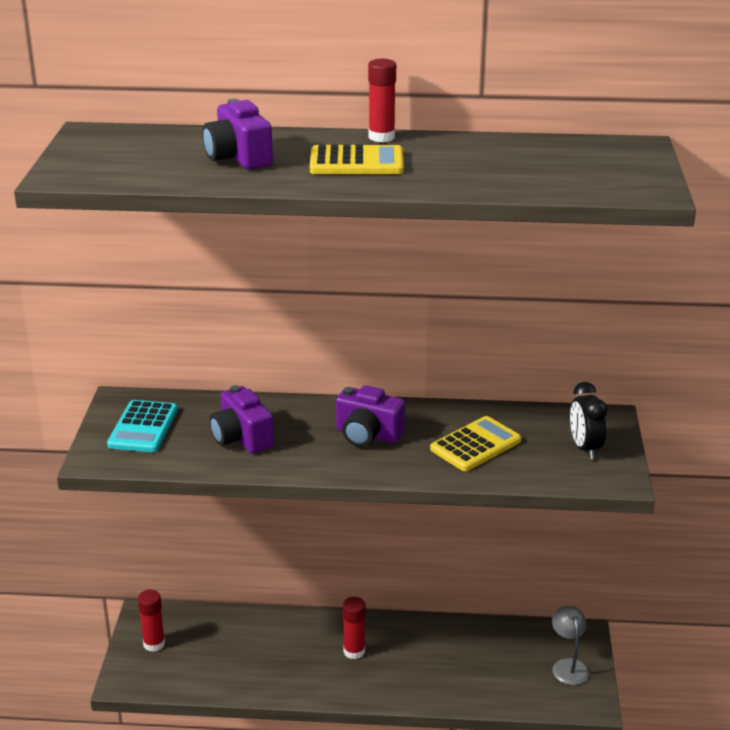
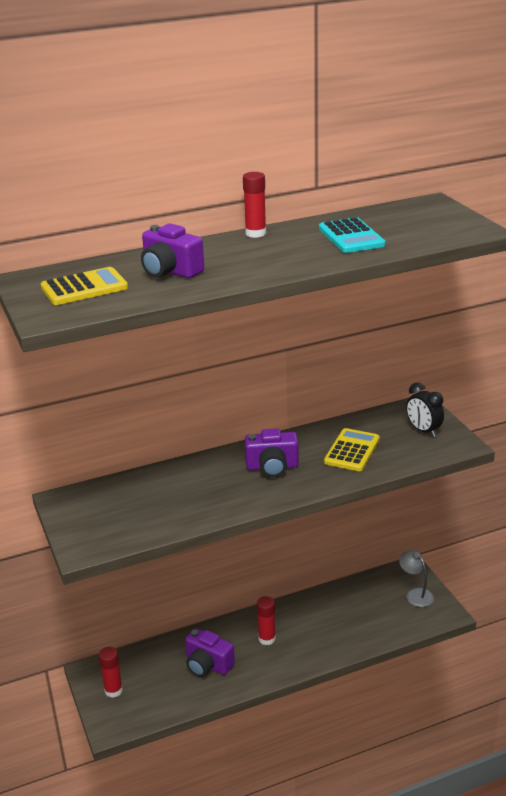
camera: 25 degrees left, 0 degrees up
turquoise calculator [107,400,178,452] -> turquoise calculator moved to [319,217,385,253]
purple camera [209,385,274,454] -> purple camera moved to [185,628,235,677]
yellow calculator [310,145,404,174] -> yellow calculator moved to [41,267,128,305]

